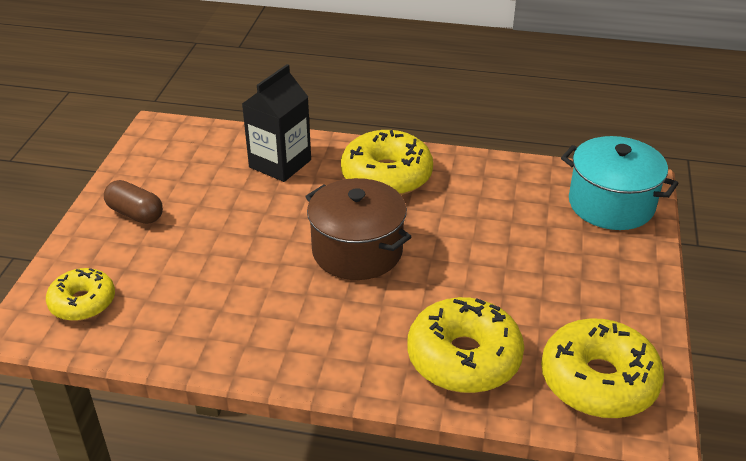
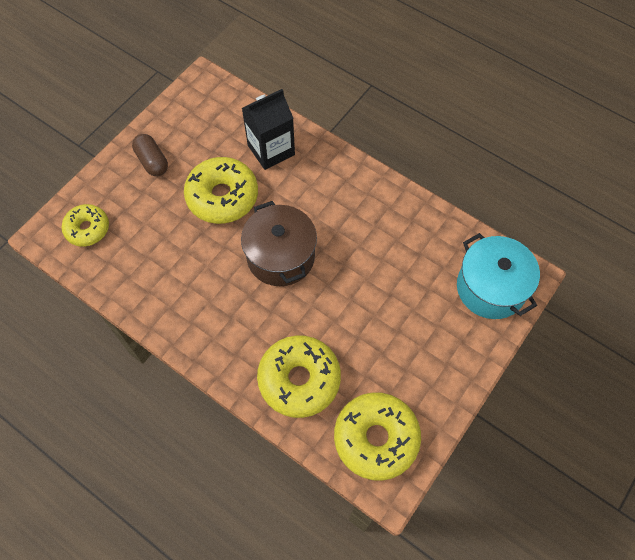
camera: 25 degrees right, 25 degrees up
yellow donut [341,130,433,195] -> yellow donut moved to [184,157,258,224]

